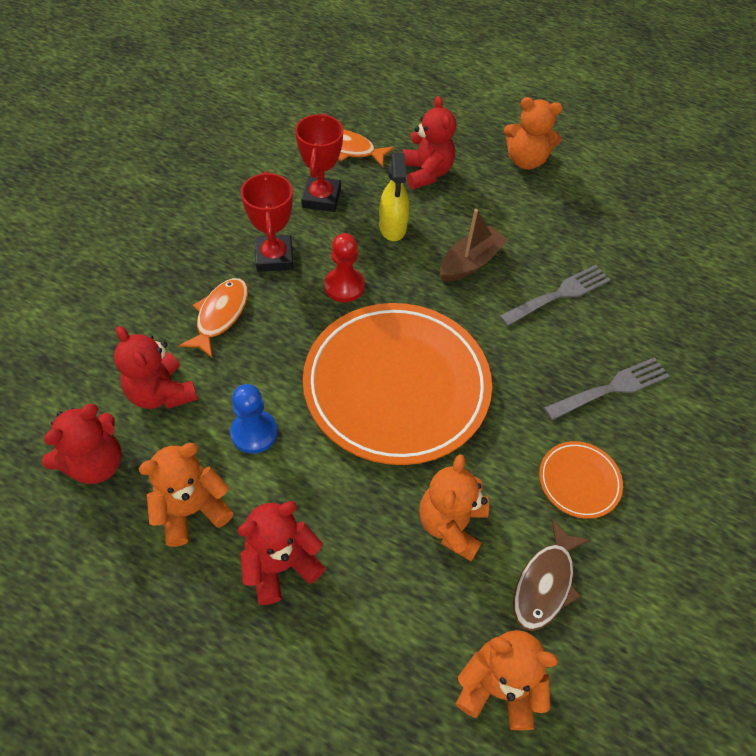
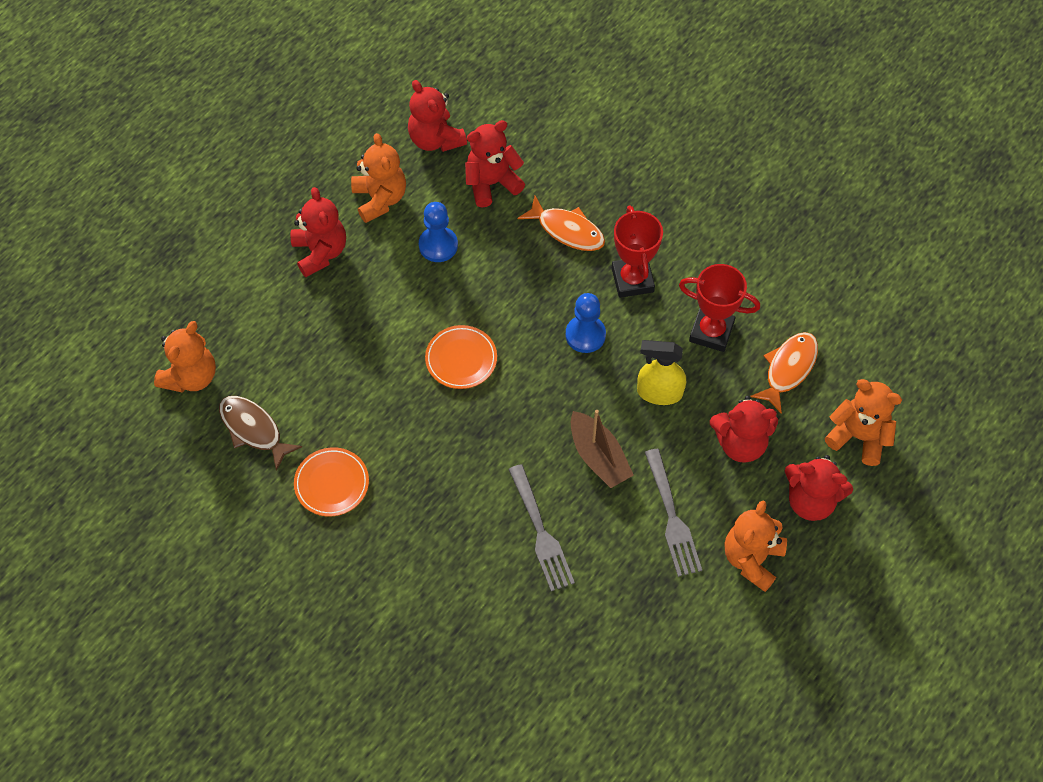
camera: 105 degrees right, 5 degrees up
red trophy [241,171,293,272] -> red trophy turned 75 degrees clockwise [612,206,663,298]
orange plate [303,303,492,465] -> orange plate [425,325,497,389], size x0.42
red pawn [324,233,365,302] -> blue pawn [566,293,606,353]
orange teddy bear [419,454,489,561] -> orange teddy bear moved to [825,379,902,466]
grey fork [544,357,669,420] -> grey fork moved to [645,449,702,577]
none -> red teddy bear [785,455,853,521]

